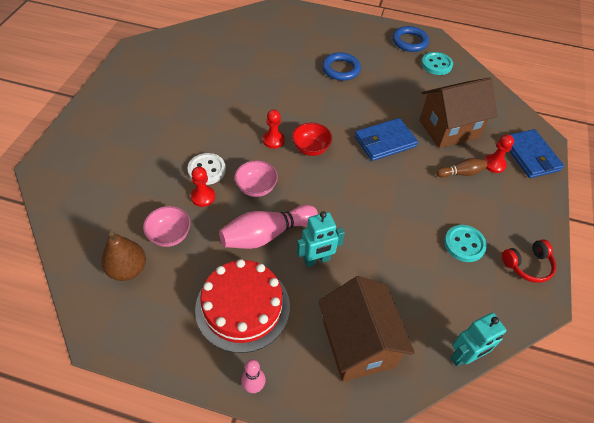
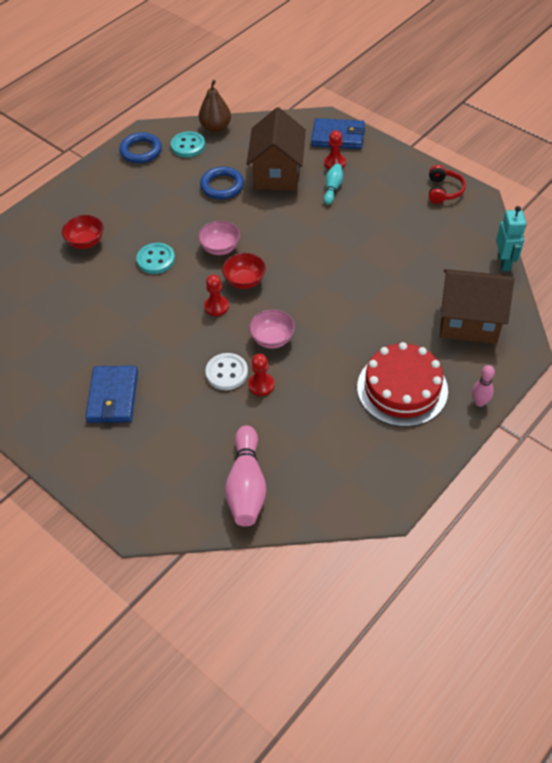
camera: 60 degrees left, 0 degrees up
brown pear [101,232,146,281] -> brown pear moved to [199,80,231,133]
pink bowl [143,206,190,247] -> pink bowl moved to [198,221,240,255]
pink bowling pin [219,205,318,249] -> pink bowling pin moved to [225,425,266,526]
turquoise robot [297,211,345,267] -> none
blue ring [322,52,361,81] -> blue ring moved to [200,167,244,199]
blue wallet [355,118,418,161] -> blue wallet moved to [85,366,138,423]
brown bowling pin [436,158,487,178] -> turquoise bowling pin [324,163,343,205]
turquoise button [444,225,487,262] -> turquoise button moved to [136,243,175,274]
none -> red bowl [62,215,103,249]

